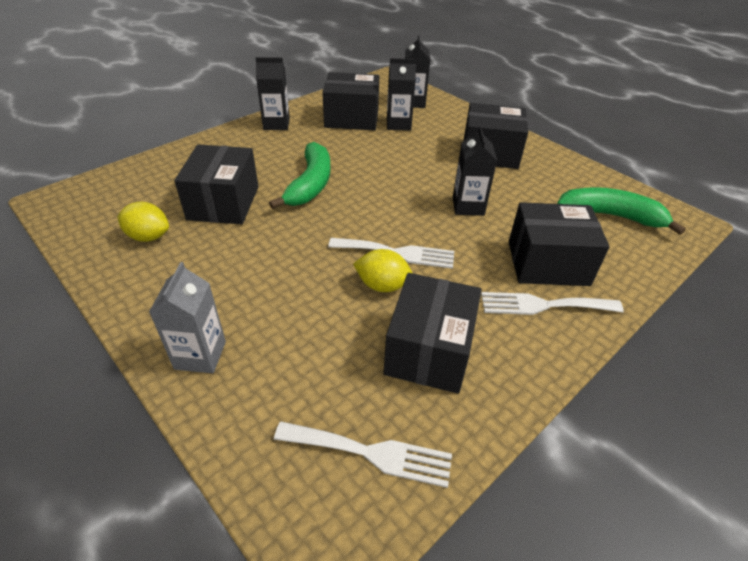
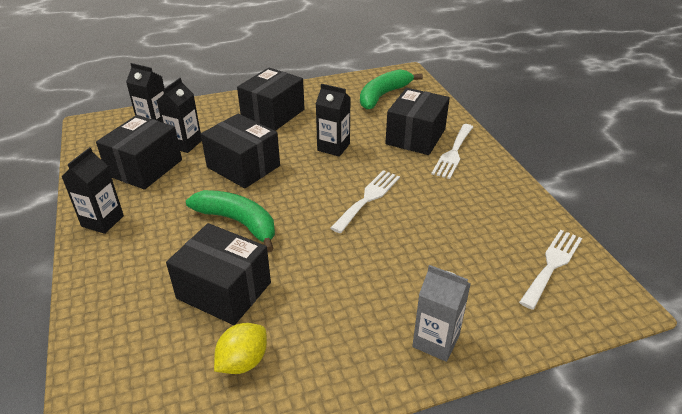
camera: 65 degrees left, 5 degrees down
yellow lemon [353,249,412,292] -> none
black box [384,273,482,394] -> black box moved to [201,114,280,188]

